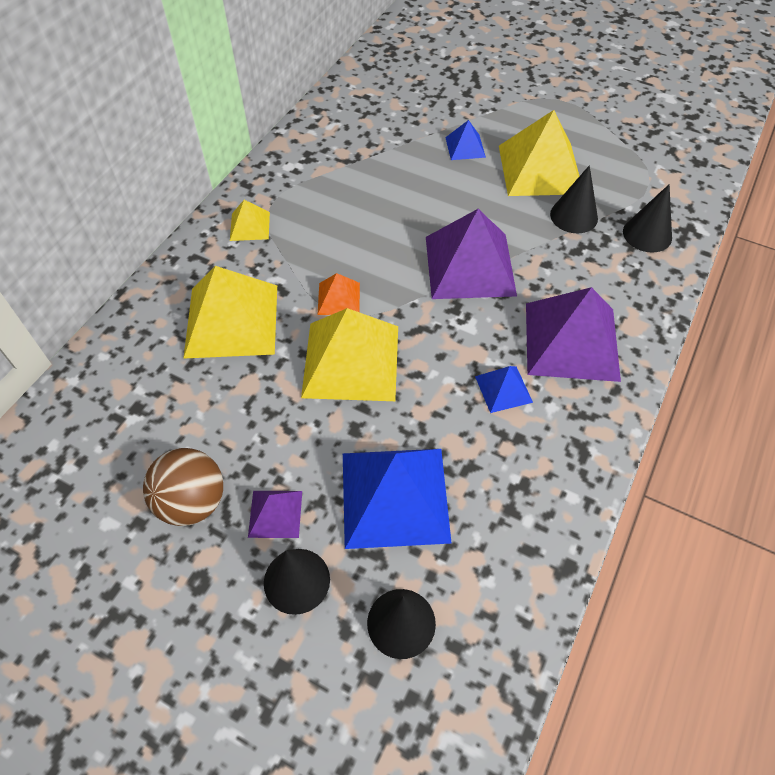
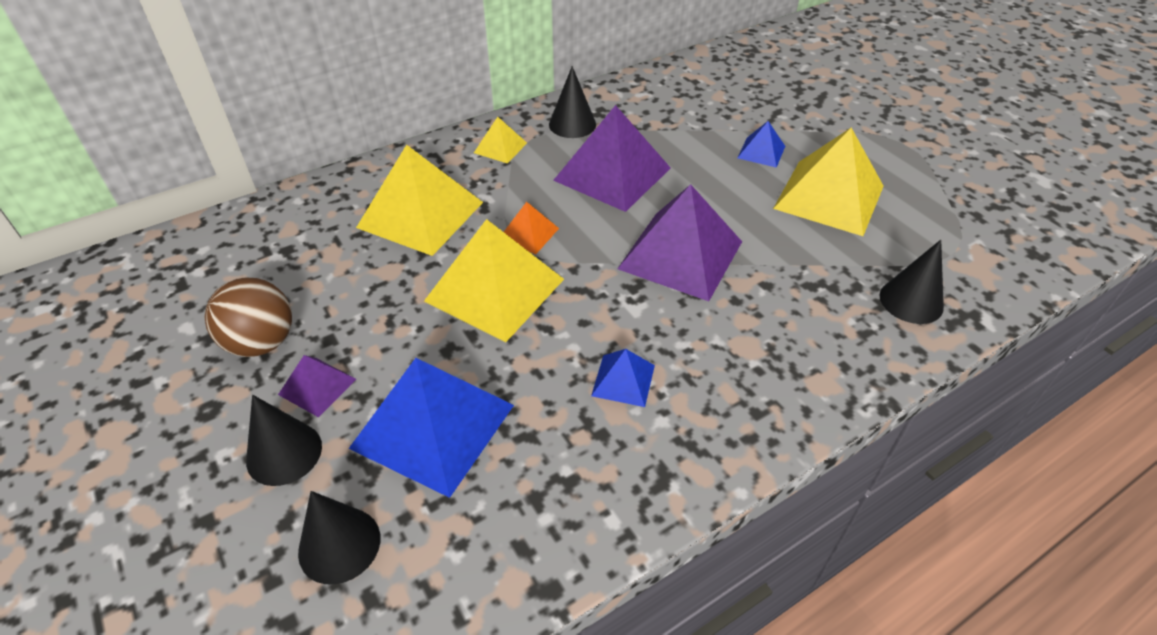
camera: 30 degrees right, 10 degrees down
purple pyramid [526,287,621,382] -> purple pyramid moved to [553,105,671,212]
black cone [550,165,598,233] -> black cone moved to [549,66,596,138]

